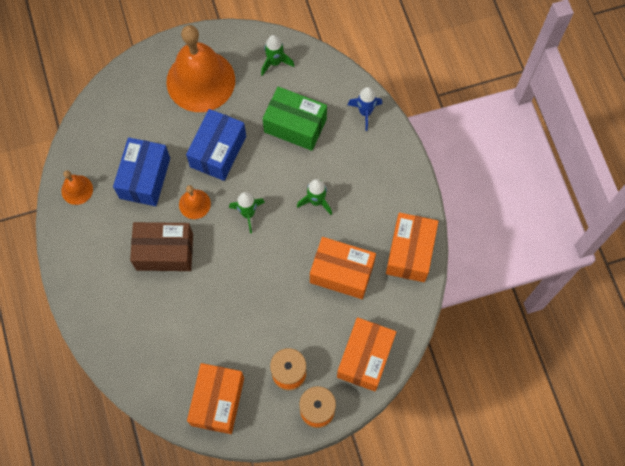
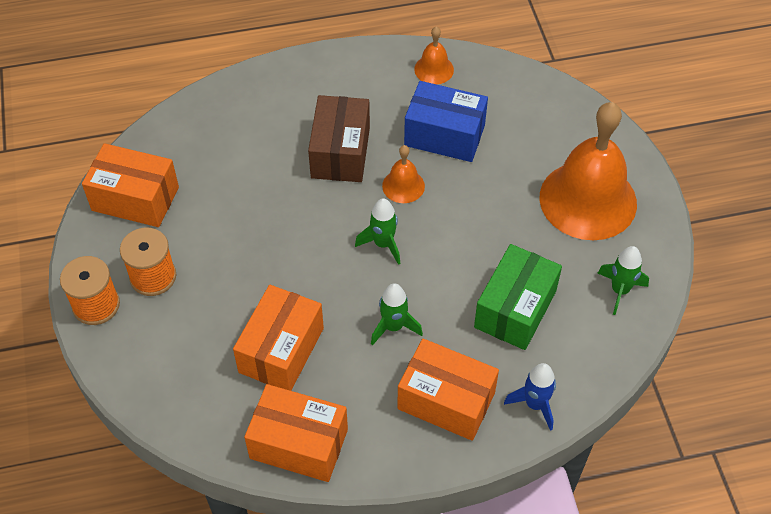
camera: 95 degrees right, 15 degrees down
blue box [186,109,246,181] -> none
orange box [337,317,396,391] -> orange box moved to [397,339,499,441]

